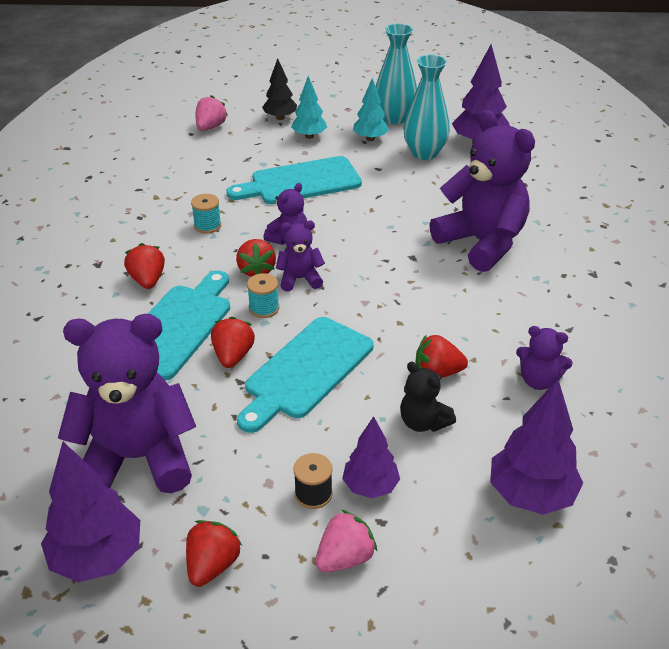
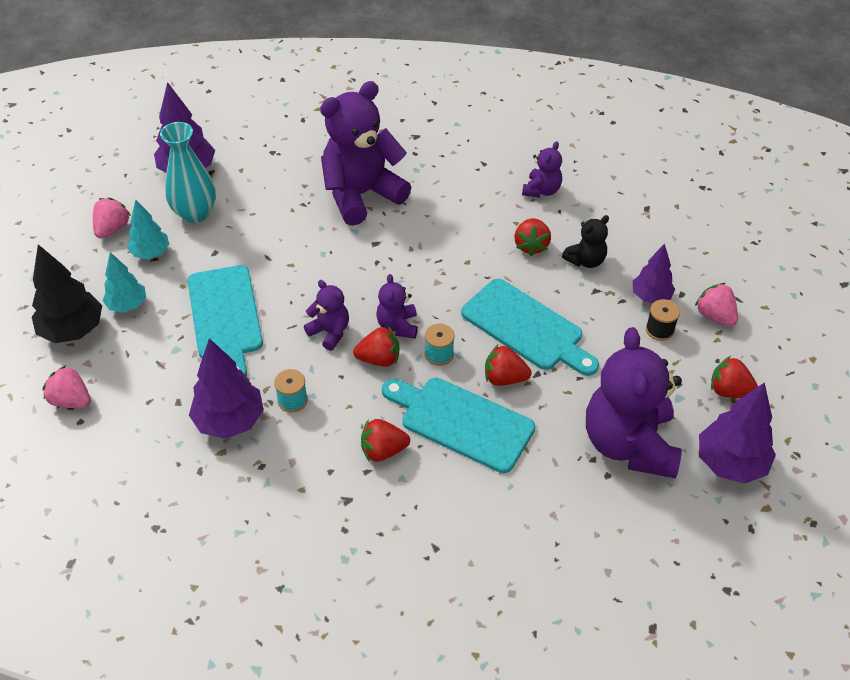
camera: 85 degrees left, 10 degrees up
black tree [262,58,297,120] -> black tree [32,245,102,343], size x1.57
turquoise vase [376,24,417,124] -> pink strawberry [93,198,131,239]
purple tree [490,379,583,515] -> purple tree moved to [189,338,264,439]

